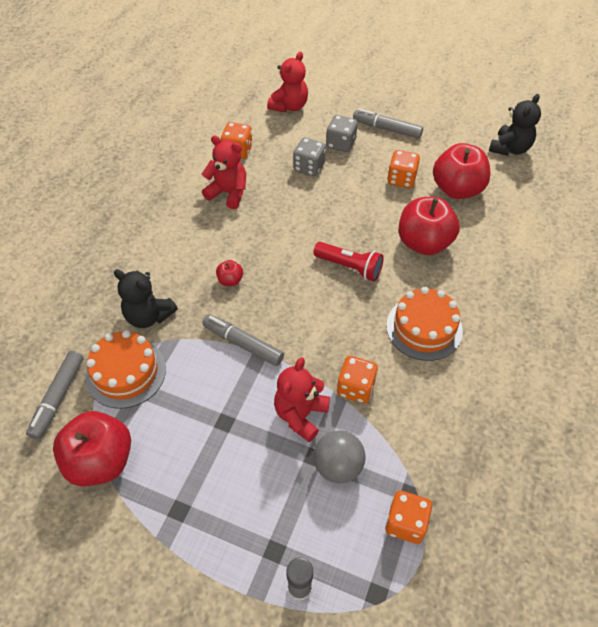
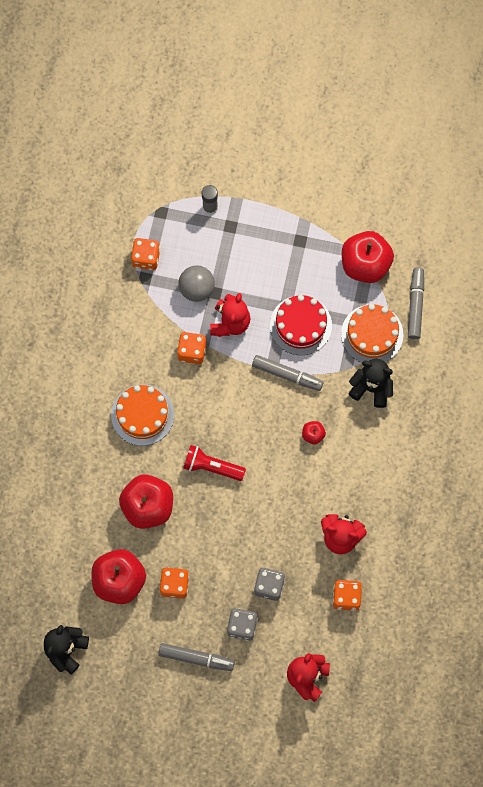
camera: 170 degrees right, 20 degrees up
none -> red cake [270,295,332,355]

